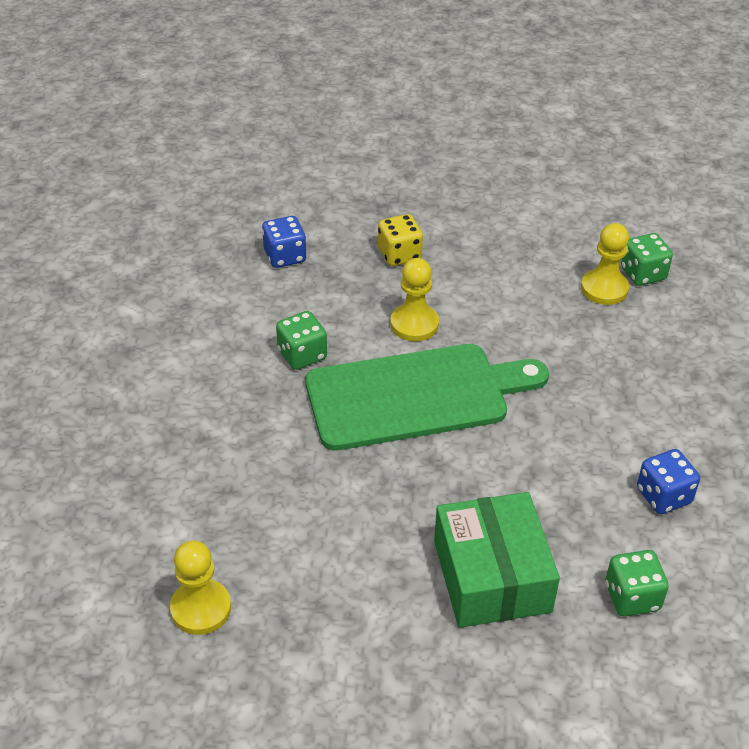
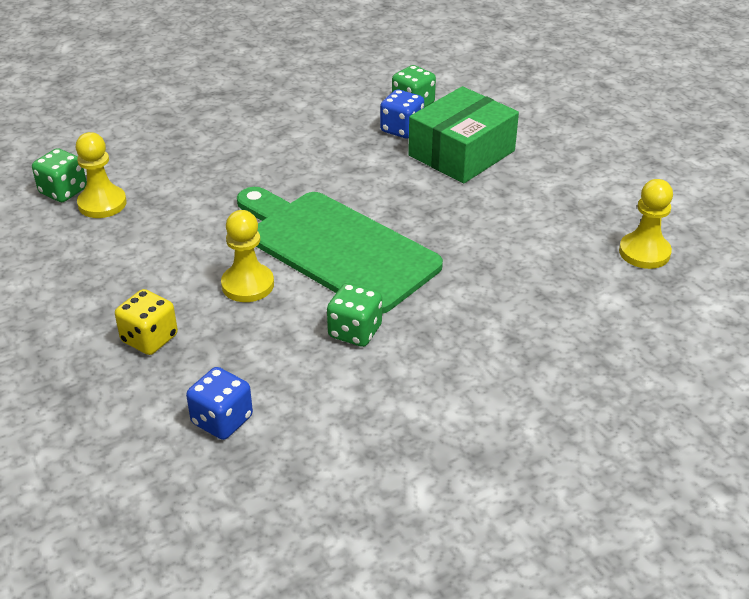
camera: 125 degrees left, 5 degrees down
blue dice [637,449,700,514] -> blue dice moved to [380,90,424,138]

